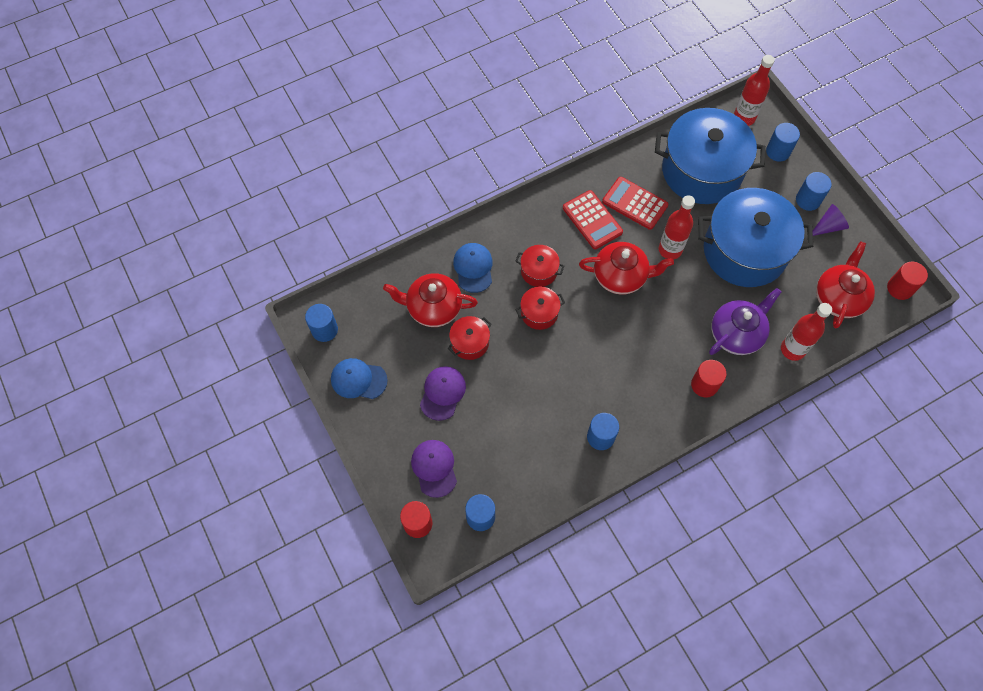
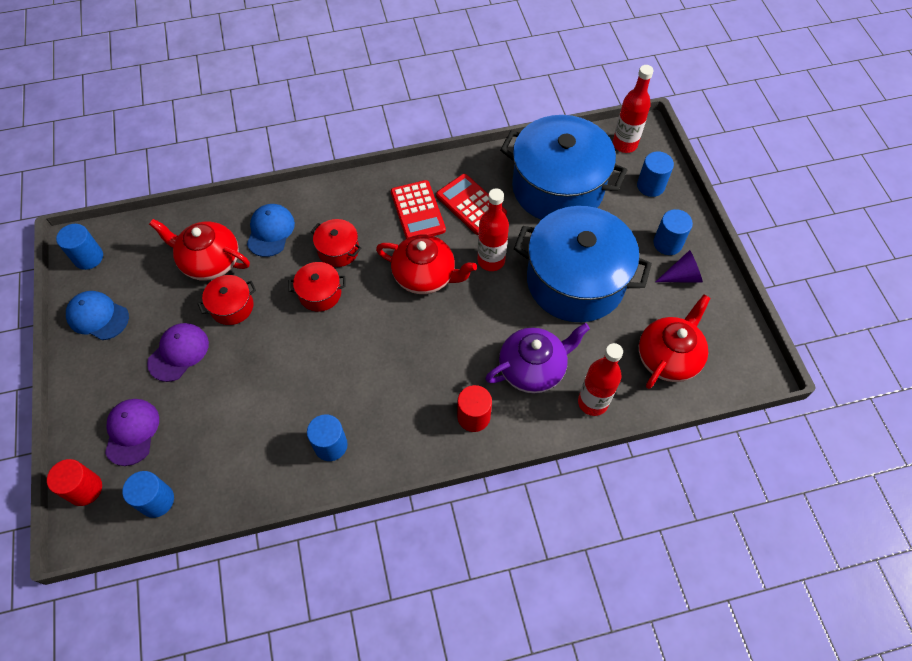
camera: 15 degrees right, 5 degrees down
red cylinder [887,262,928,300] -> none

